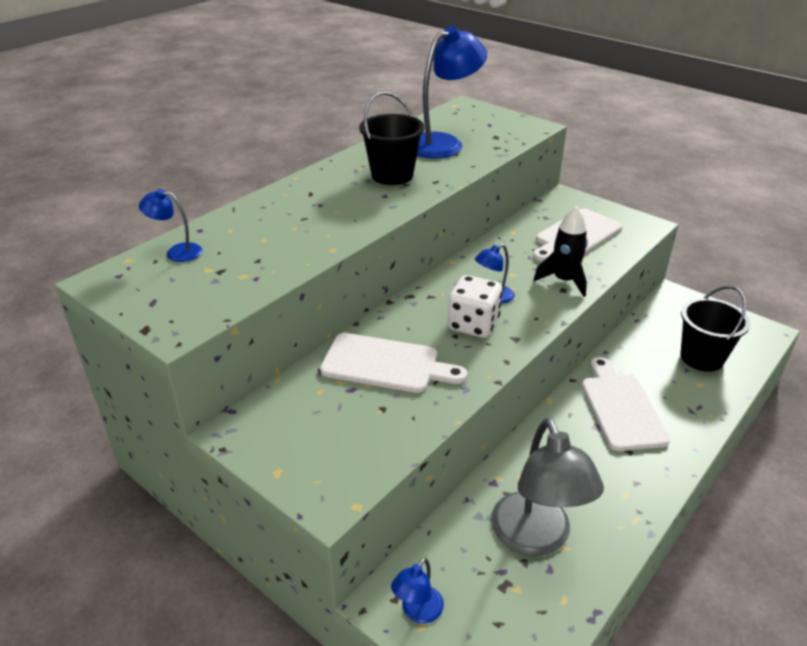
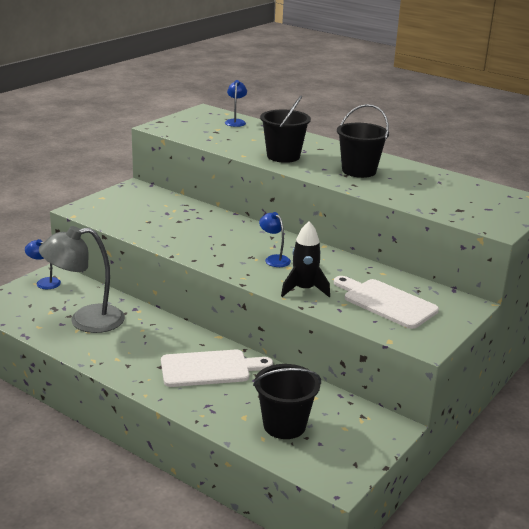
camera: 85 degrees right, 10 degrees down
white cutting board [320,333,467,393] -> none
blue lamp [417,26,487,158] -> none
white dice [447,275,502,338] -> none
none -> black bucket [260,95,311,163]

